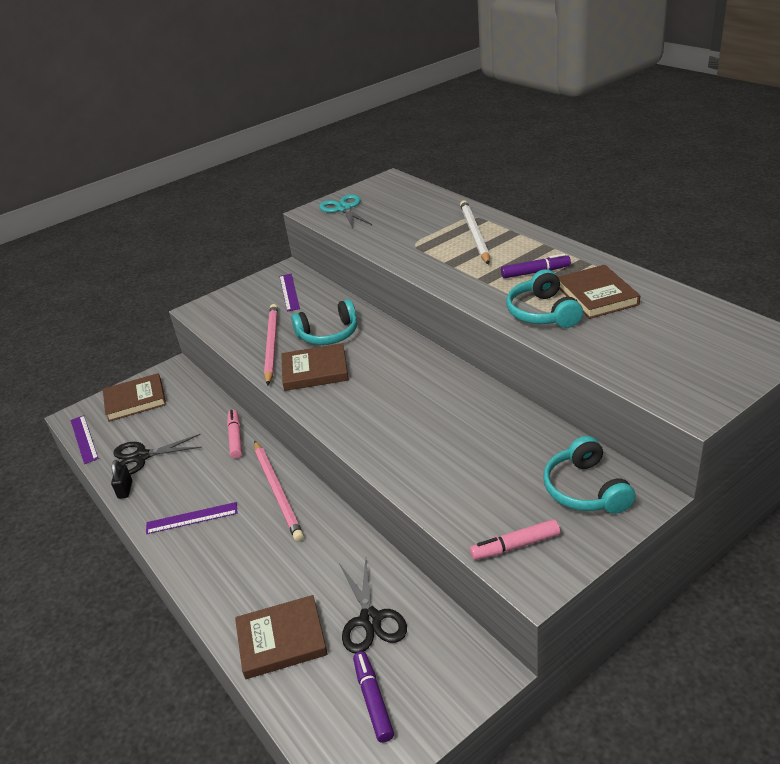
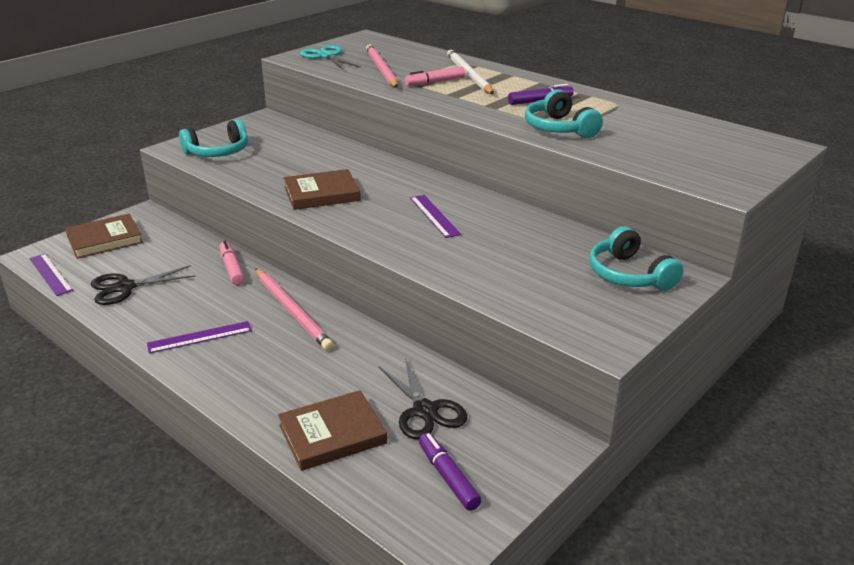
camera: 15 degrees left, 5 degrees down
black padlock [111,460,132,499] -> none
pink pencil [264,304,278,385] -> pink pencil moved to [366,44,398,88]
purple ruler [280,274,300,312] -> purple ruler moved to [410,195,461,238]
turquoise headphones [291,299,358,345] -> turquoise headphones moved to [179,119,248,157]
pink marker [470,519,560,560] -> pink marker moved to [405,66,466,86]
brown book [558,265,640,319] -> none

